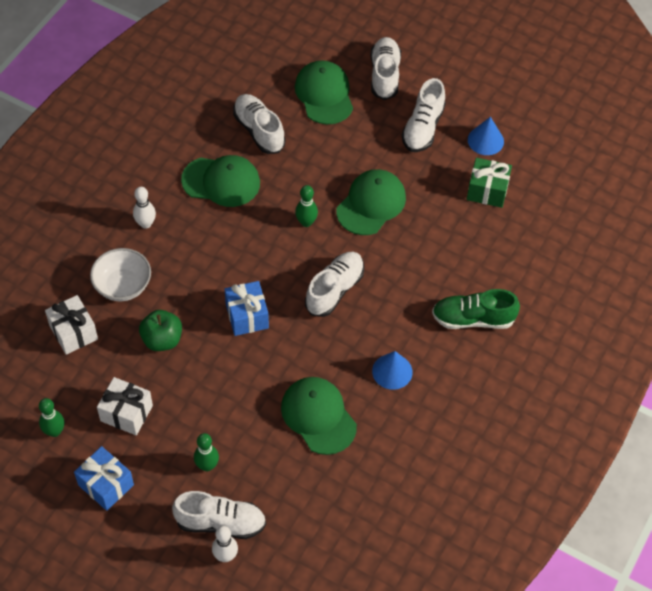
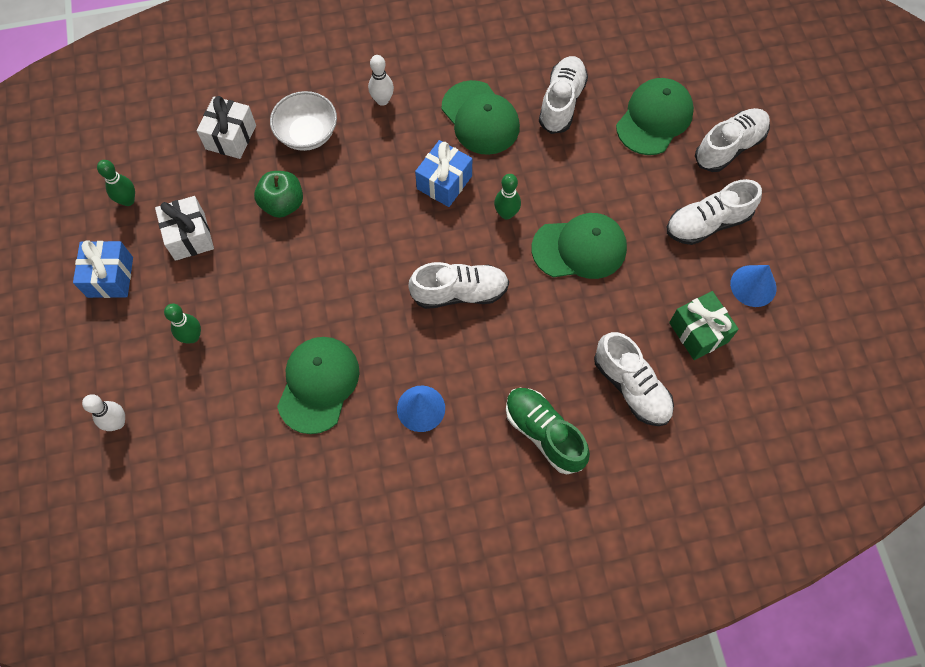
camera: 50 degrees right, 10 degrees up
white shoe [172,491,266,539] -> white shoe moved to [594,332,674,426]
blue gift [225,281,269,336] -> blue gift moved to [415,140,472,207]

